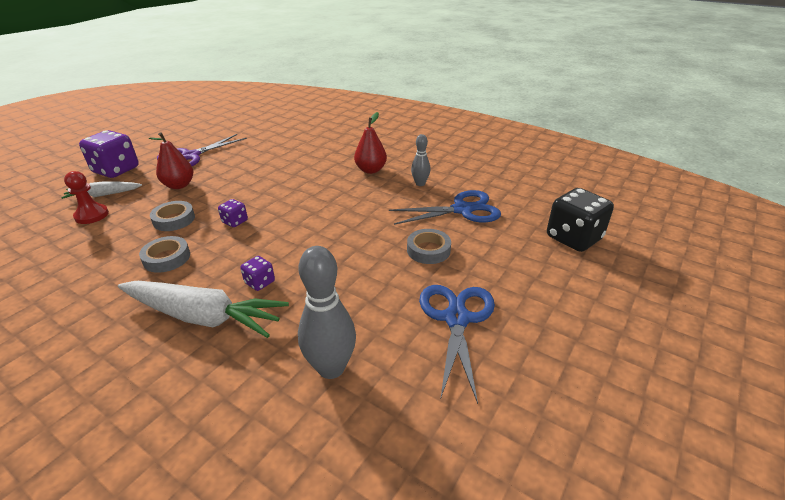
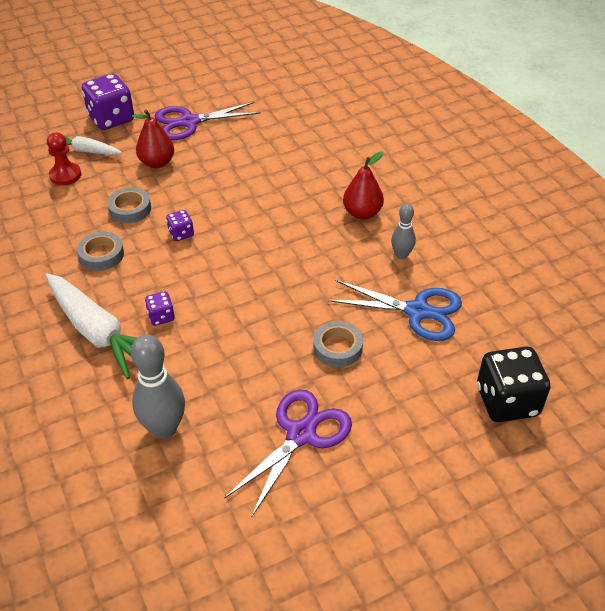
camera: 30 degrees right, 10 degrees up
blue scissors [419,285,495,404] -> purple scissors [225,389,352,516]

